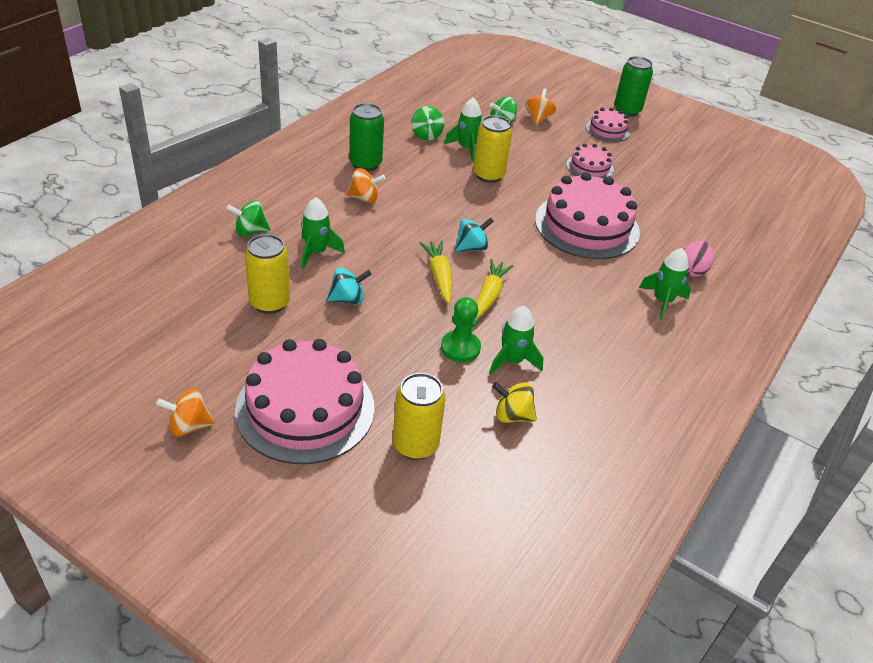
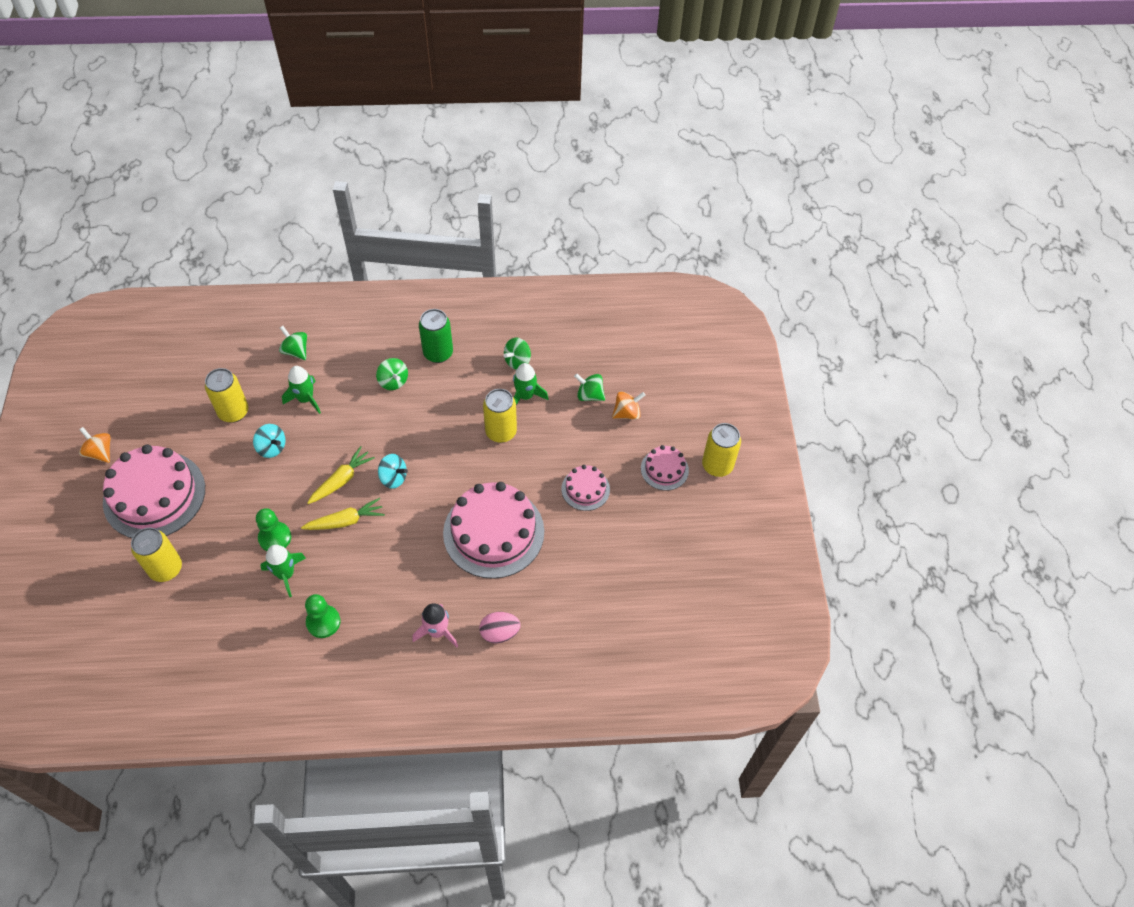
camera: 55 degrees right, 15 degrees up
orange spinning top [346,168,385,203] -> green spinning top [376,358,408,390]
yellow spinning top [492,382,537,423] -> none
green can [614,56,653,117] -> yellow can [702,423,741,477]
green rocket [639,248,691,320] -> pink rocket [412,603,458,648]
none -> green pawn [305,594,340,638]

